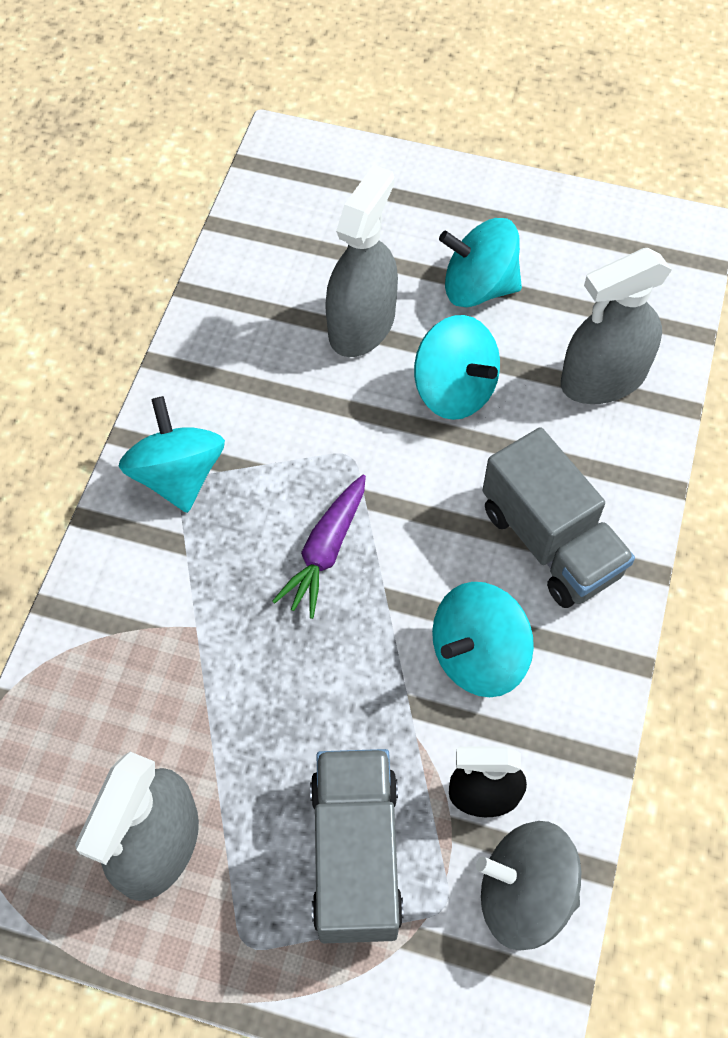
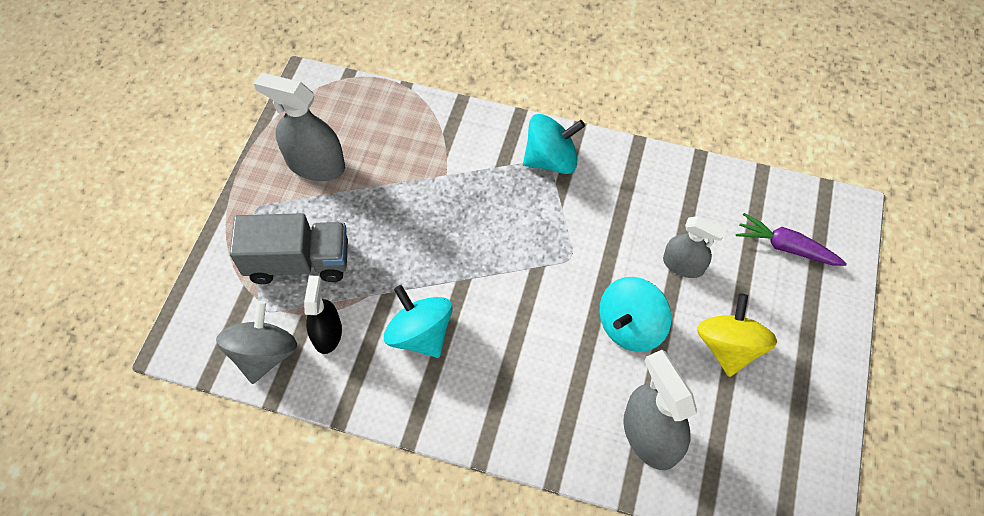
camera: 90 degrees right, 0 degrees up
purple carrot [272,474,366,619] -> purple carrot moved to [736,213,847,266]
grey spray bottle [325,165,398,357] -> grey spray bottle [663,216,726,278], size x0.64
turquoise spinning top [439,218,522,307] -> yellow spinning top [697,293,777,377]
grey truck [482,427,635,608] -> none

